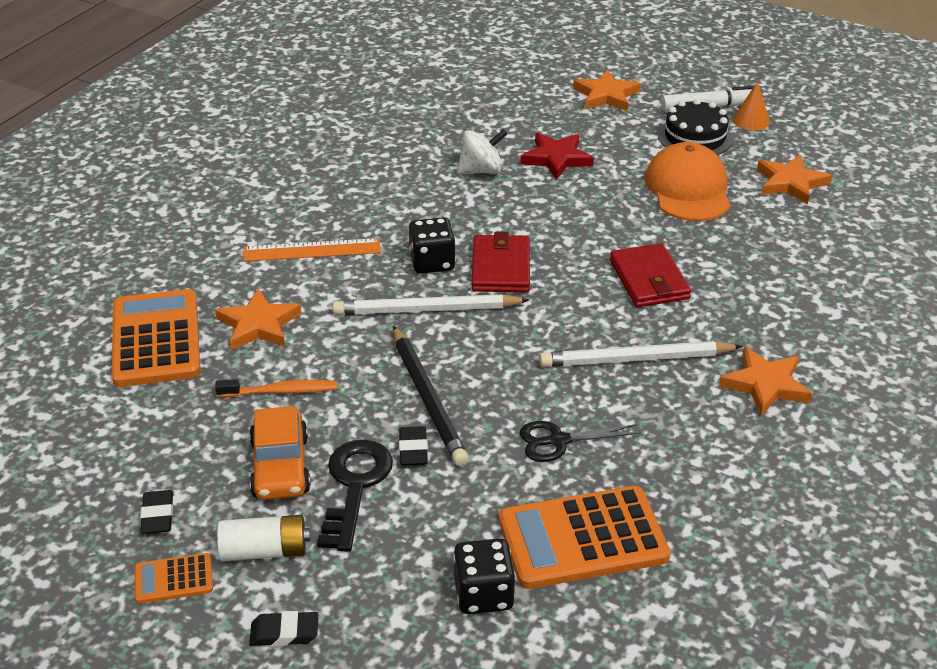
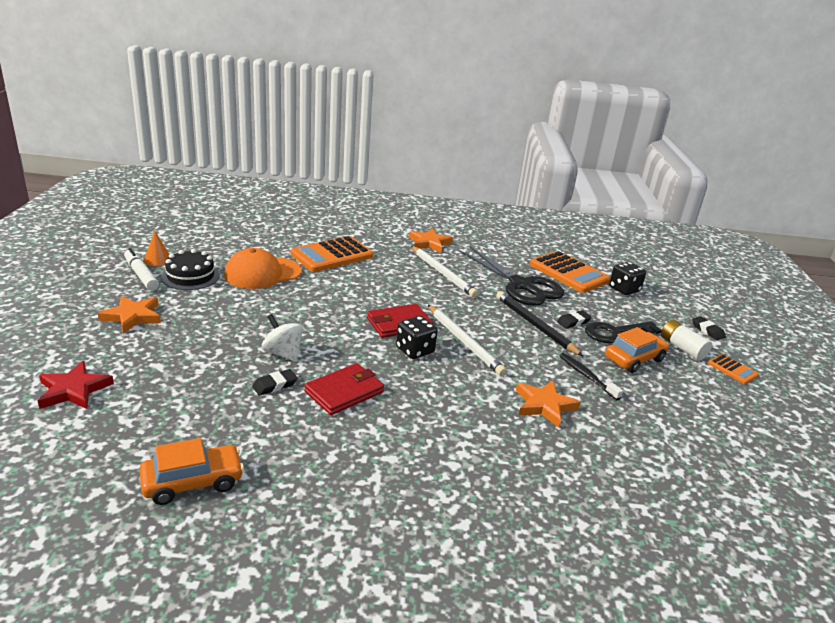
camera: 120 degrees left, 10 degrees down
orange calculator [111,289,201,387] -> orange calculator moved to [291,236,373,272]
black eraser [140,490,173,534] -> black eraser moved to [252,369,298,396]
orange toothbrush [215,379,337,397] -> black toothbrush [559,353,623,400]
orange ruler [243,238,381,262] -> none
black pencil [393,326,469,466] -> black pencil turned 75 degrees counterclockwise [496,291,583,356]
black scissors [519,421,641,462] -> black scissors [459,246,564,306], size x2.05
red star [521,133,594,180] -> red star moved to [38,361,114,409]
red wallet [610,243,691,307] -> red wallet moved to [304,363,384,415]
orange star [757,155,832,205] -> none
none -> orange car [140,438,244,505]

